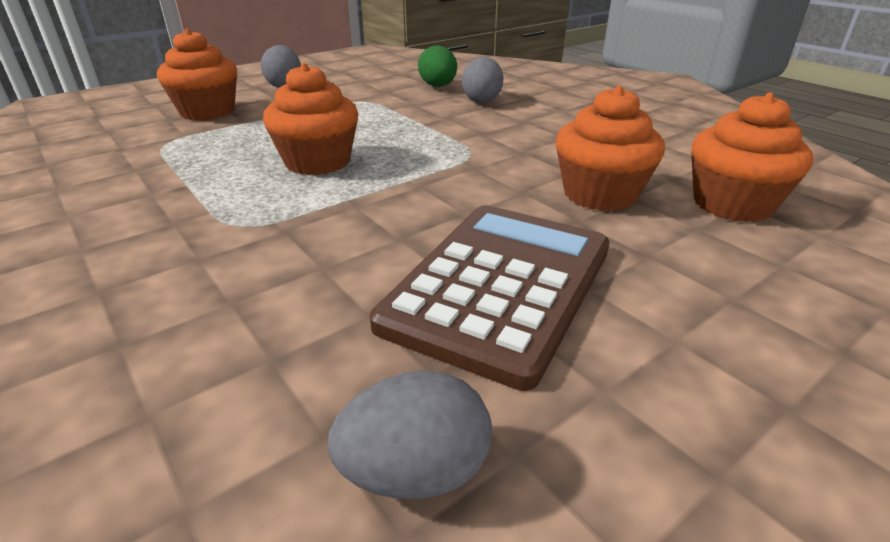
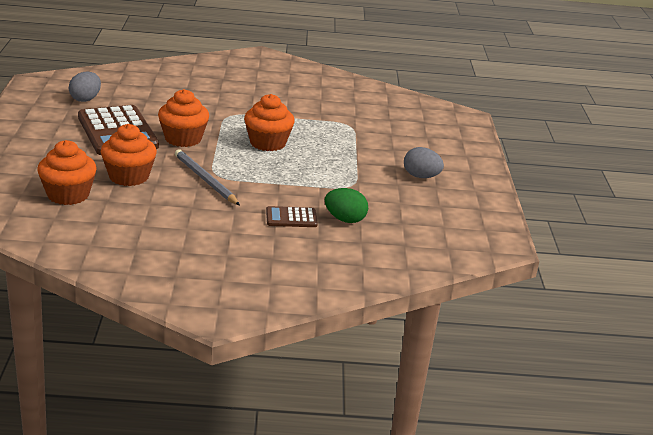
camera: 125 degrees right, 5 degrees down
orange cupcake [157,29,237,120] -> orange cupcake moved to [158,89,209,147]
grey egg [462,57,504,103] -> brown calculator [266,206,318,227]
none -> grey pencil [175,149,240,205]

